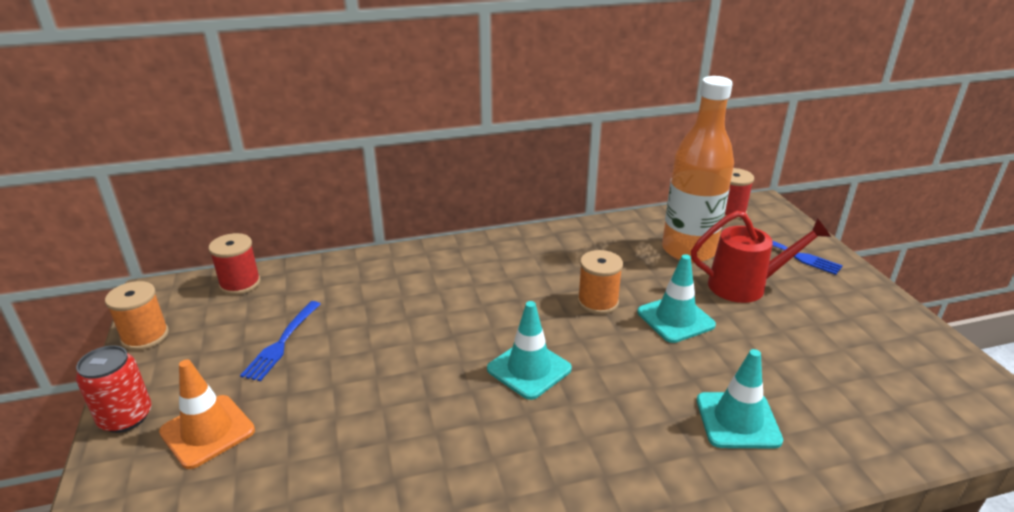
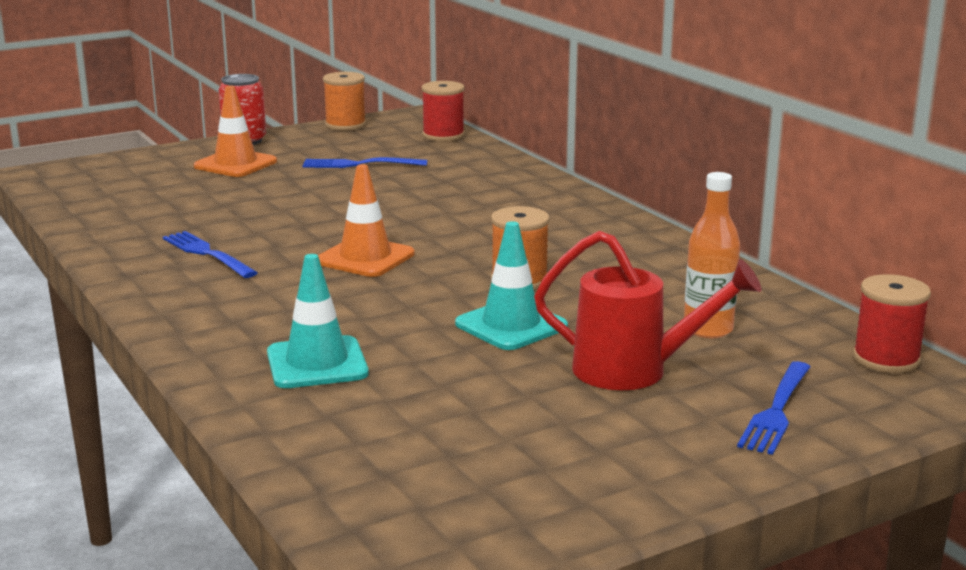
camera: 75 degrees right, 10 degrees down
turquoise traffic cone [487,301,572,400] -> orange traffic cone [318,164,415,277]
orange bottle [662,76,734,263] -> orange bottle [684,172,740,338], size x0.55
red watering can [691,211,831,303] -> red watering can turned 60 degrees counterclockwise [534,231,762,390]
none -> blue fork [163,231,258,278]

